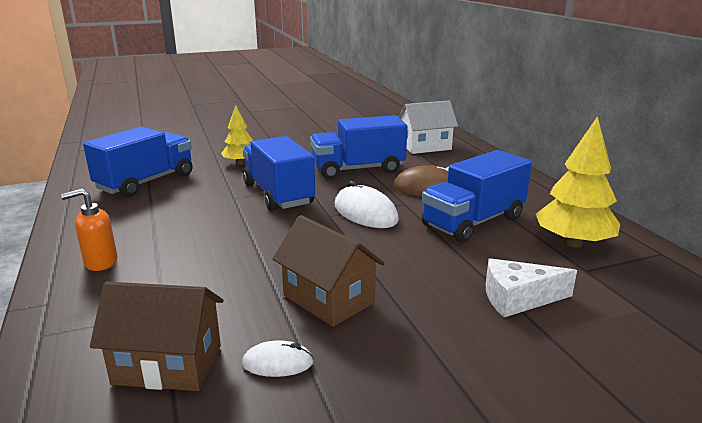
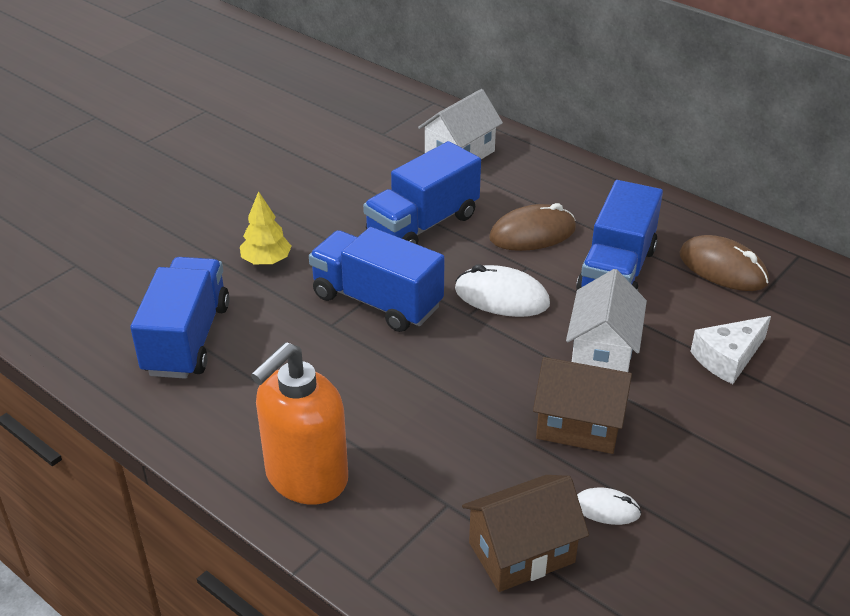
camera: 30 degrees left, 15 degrees up
orange soap dispenser [61,189,118,271] -> orange soap dispenser [251,342,348,504], size x1.90
white mouse [242,340,314,377] -> white mouse turned 45 degrees clockwise [577,488,642,525]
yellow tree [536,116,620,248] -> brown mouse [679,235,769,291]
none -> white house [566,269,647,372]

